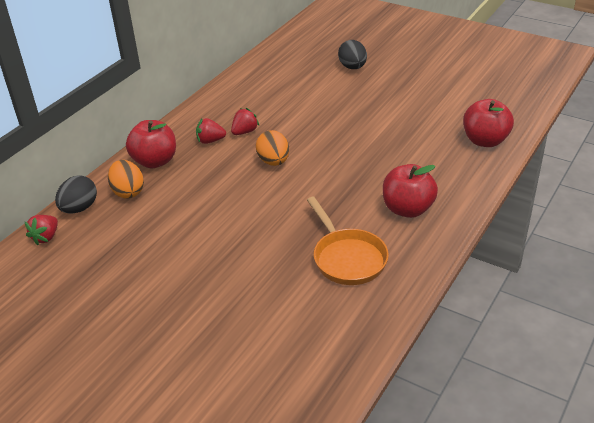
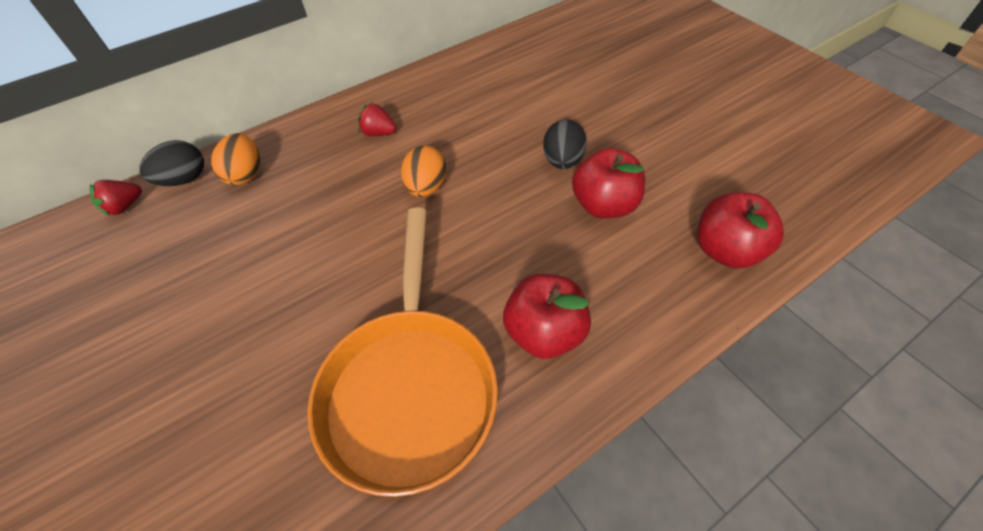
camera: 25 degrees right, 15 degrees up
red apple [126,120,176,169] -> red apple moved to [572,148,645,219]
red strawberry [231,108,259,135] -> none
orange pan [307,197,389,285] -> orange pan [308,208,498,497], size x1.59
black egg [338,40,367,69] -> black egg moved to [543,119,587,169]

